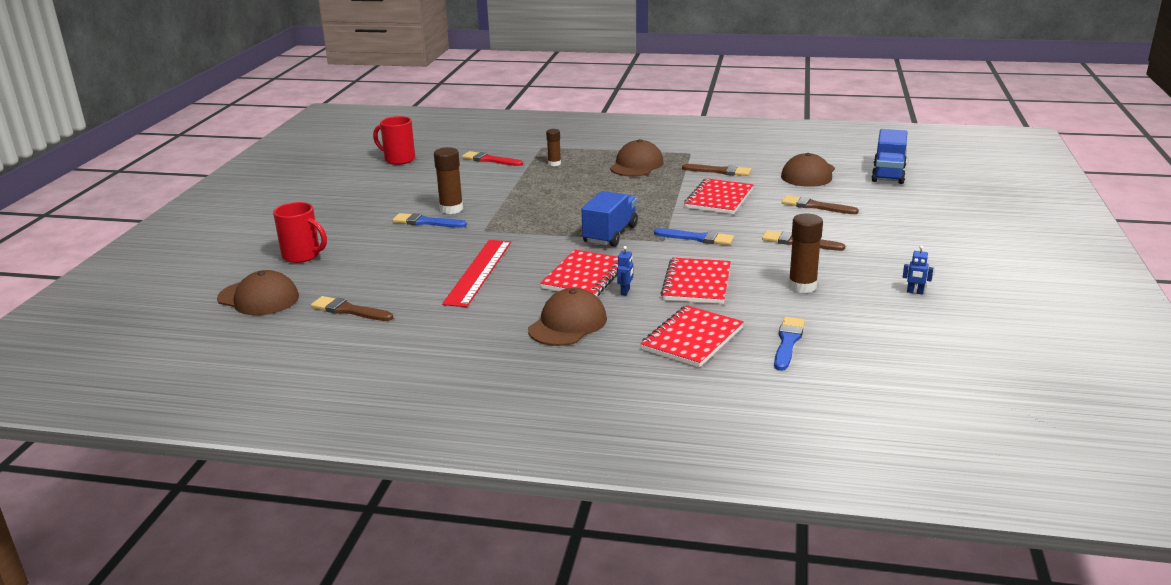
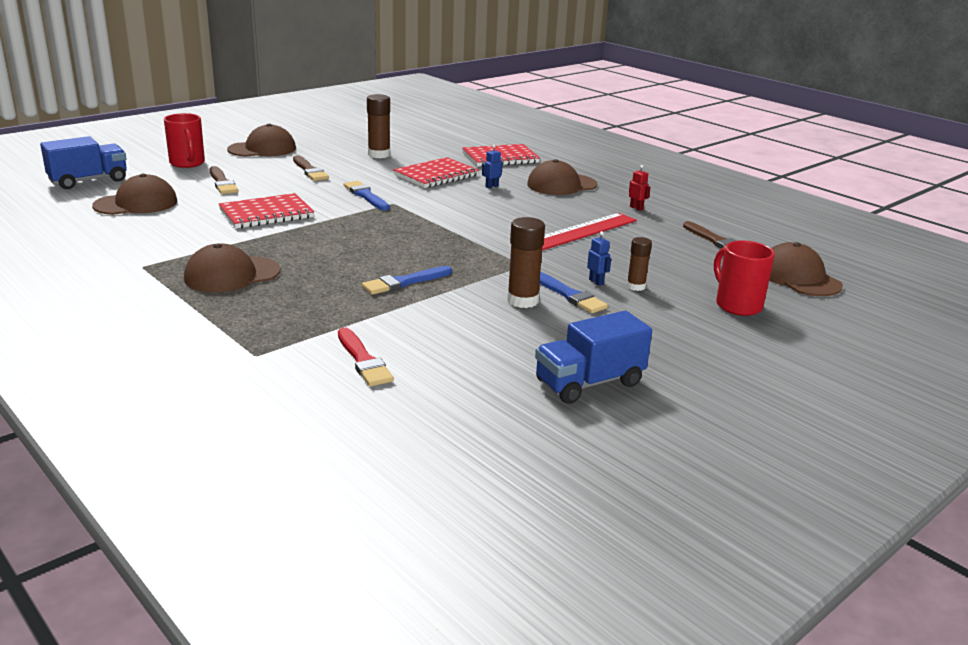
camera: 145 degrees left, 0 degrees up
red mug [373,116,415,165] -> red mug moved to [164,113,205,168]
red notebook [540,250,619,297] -> none
brown glue stick [546,129,561,166] -> brown glue stick moved to [627,237,652,291]
blue truck [581,191,638,247] -> blue truck moved to [535,311,652,404]
brown brush [682,164,751,176] -> none
blue brush [774,317,805,371] -> blue brush moved to [362,266,452,295]
blue robot [903,245,933,294] -> blue robot moved to [587,231,611,286]
none -> brown cap [227,124,296,157]
none -> red robot [629,165,651,211]

